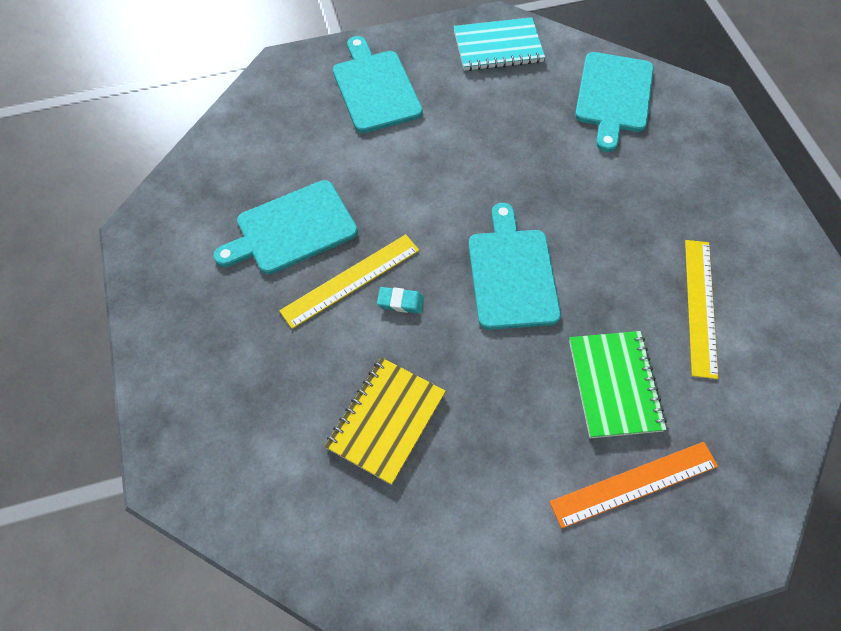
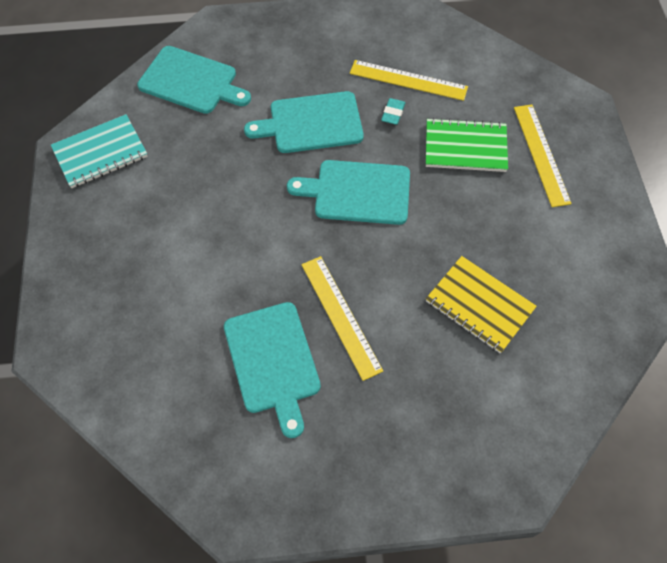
camera: 80 degrees left, 0 degrees up
turquoise cutting board [333,36,423,133] -> turquoise cutting board moved to [244,91,364,153]
turquoise eraser [377,287,424,314] -> turquoise eraser moved to [381,98,405,125]
turquoise notebook [454,17,545,71] -> turquoise notebook turned 60 degrees clockwise [51,114,148,188]
orange ruler [550,442,718,528] -> yellow ruler [514,105,572,207]

